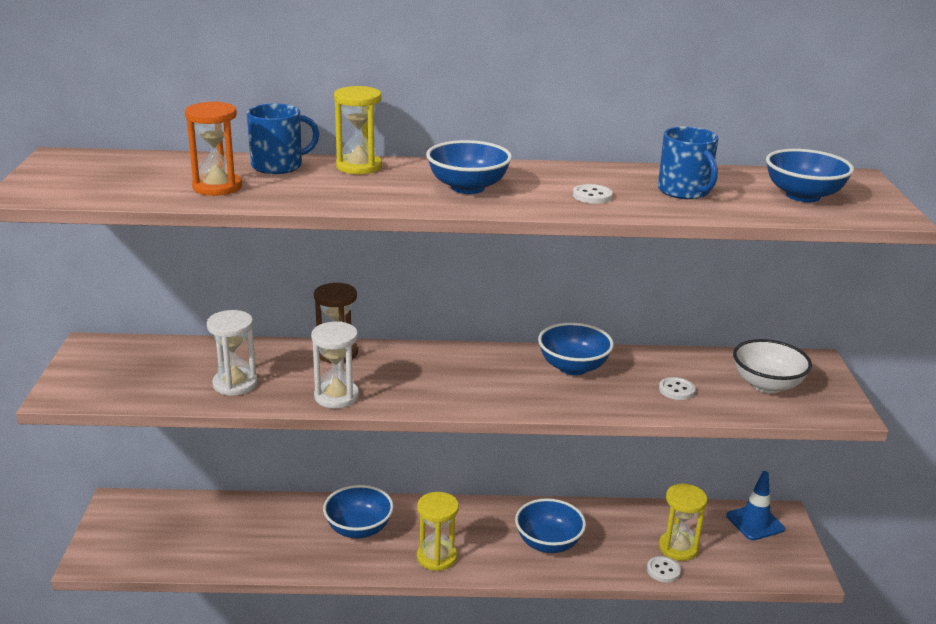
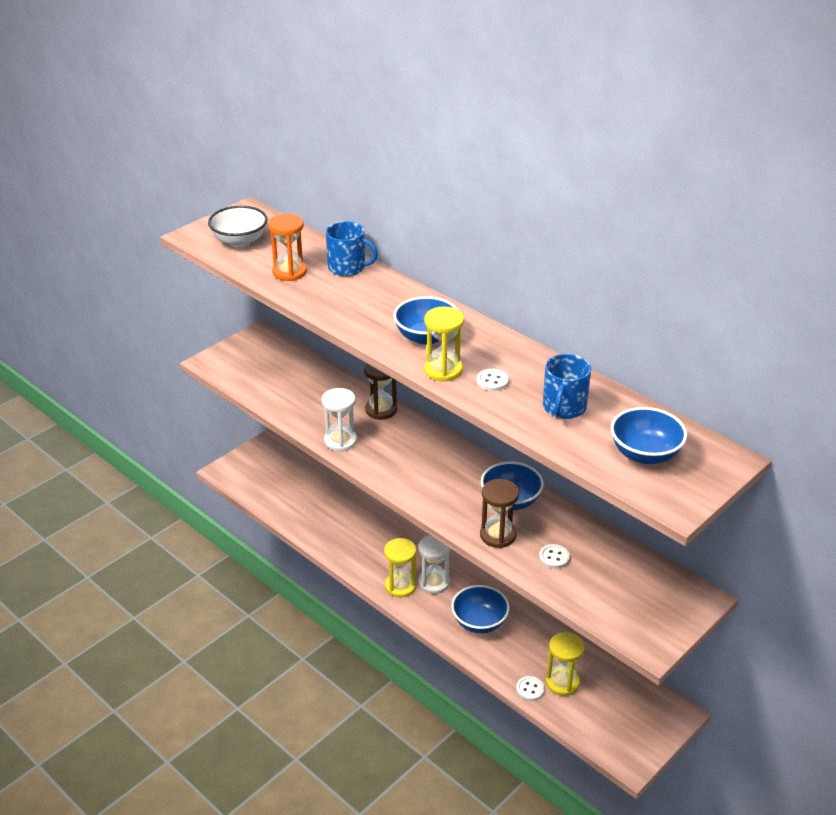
camera: 45 degrees right, 10 degrees up
white hourglass [207,310,258,396] -> white hourglass moved to [418,535,450,594]
blue bowl [323,485,394,538] -> none
yellow hourglass [334,86,382,174] -> yellow hourglass moved to [424,307,464,382]
blue traffic cone [726,471,785,541] -> none
white bowl [733,339,812,393] -> white bowl moved to [208,206,268,247]
none -> brown hourglass [480,479,519,548]

